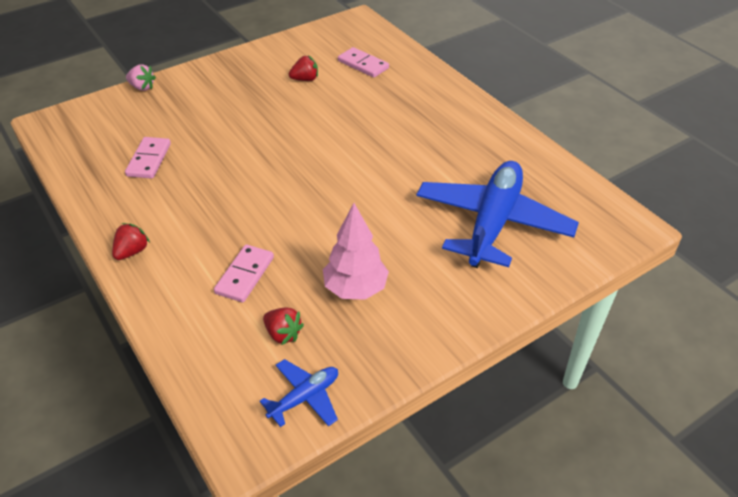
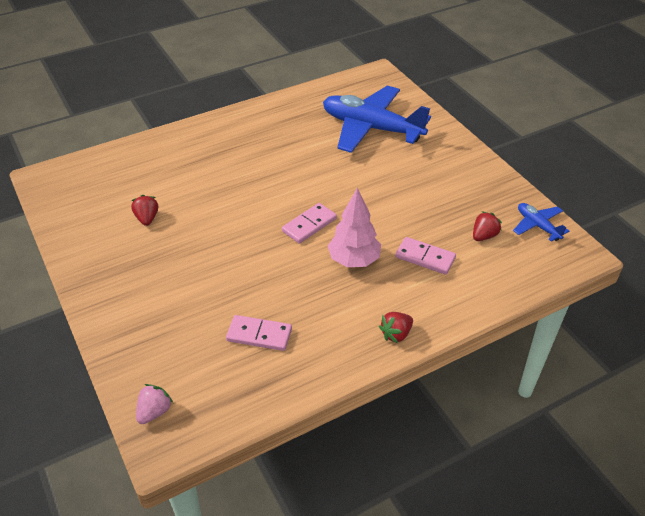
camera: 85 degrees left, 0 degrees up
red strawberry [112,223,150,260] -> red strawberry turned 75 degrees counterclockwise [379,312,413,343]
pink strawberry [126,64,156,91] -> pink strawberry moved to [136,384,173,424]
pink tree [323,203,389,300] -> pink tree moved to [328,187,381,267]
pink domino [338,47,389,78] -> pink domino moved to [282,203,337,244]

